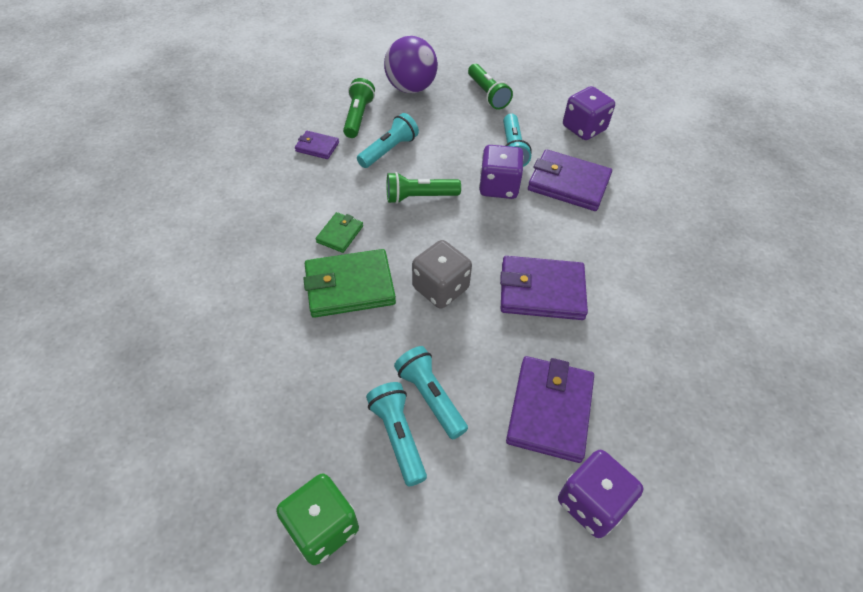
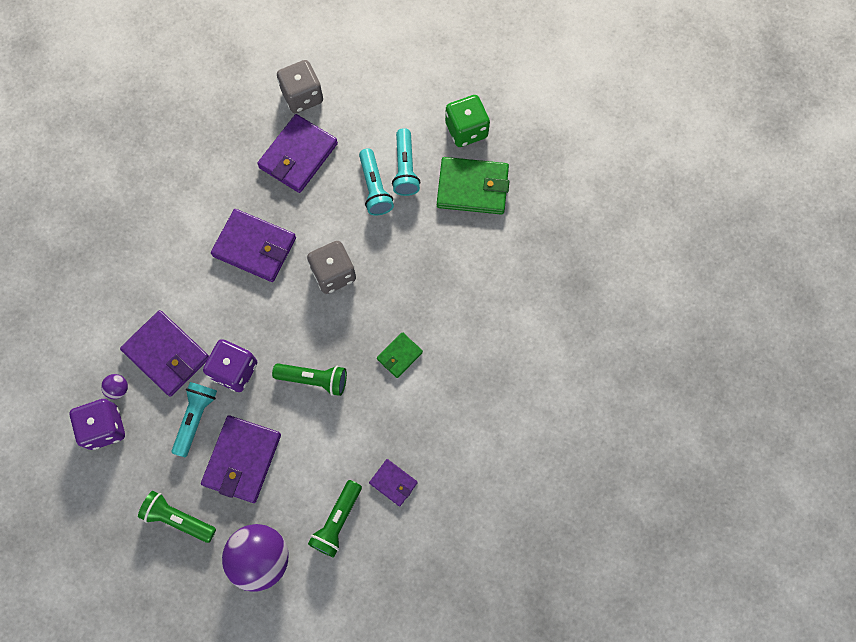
camera: 160 degrees left, 20 degrees up
green wallet [303,249,396,318] -> green wallet moved to [437,157,509,215]
turquoise flashlight [357,113,419,168] -> none
green flashlight [468,64,513,110] -> green flashlight turned 60 degrees counterclockwise [138,491,216,543]
purple dice [558,450,643,538] -> grey dice [277,60,323,113]
none -> purple ball [101,374,128,399]
none -> purple wallet [201,415,281,503]

